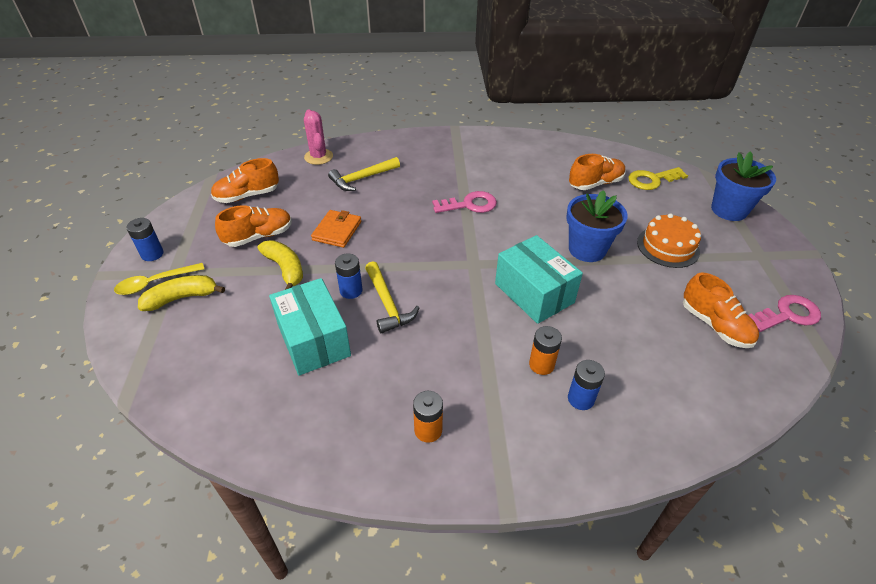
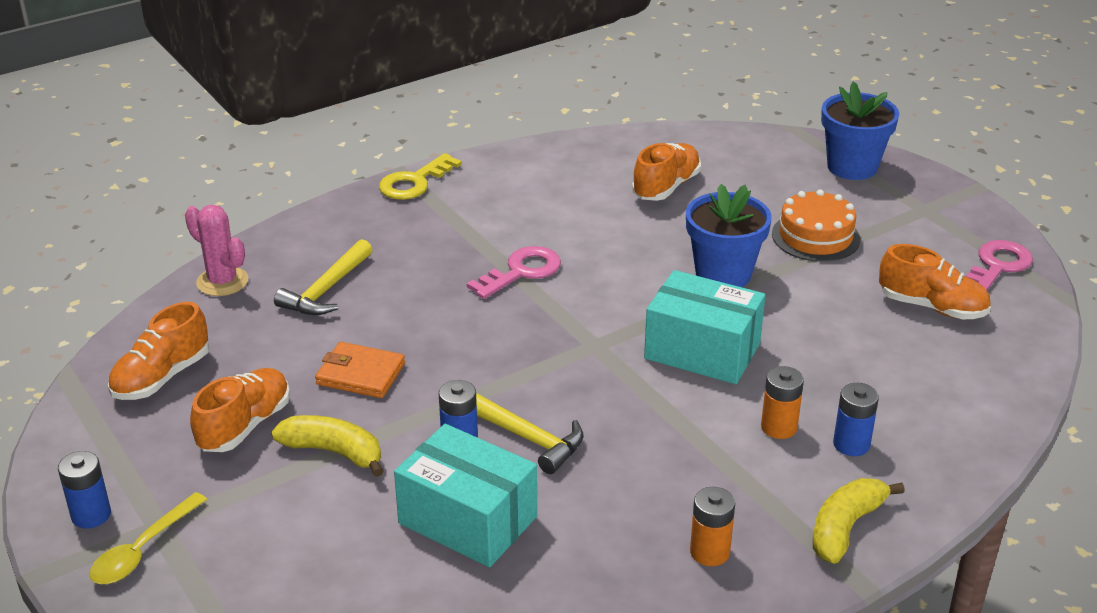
camera: 30 degrees left, 10 degrees down
yellow banana [138,275,225,311] -> yellow banana moved to [813,478,905,564]
orange wallet [311,210,361,248] -> orange wallet turned 60 degrees counterclockwise [315,342,405,398]
yellow key [628,167,688,190] -> yellow key moved to [379,153,462,200]

